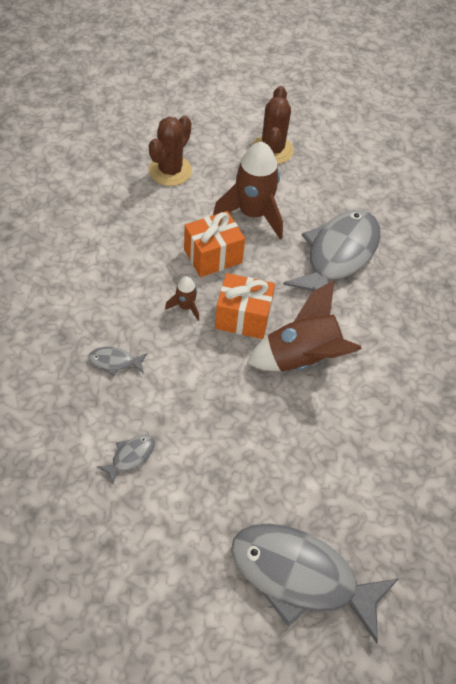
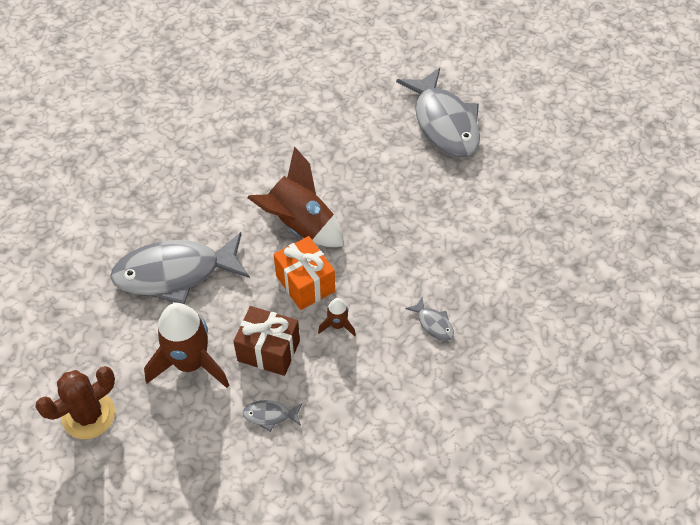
camera: 130 degrees left, 0 degrees up
grey fish [97,435,155,484] -> grey fish moved to [243,400,302,432]
brown cactus [149,116,192,186] -> none
orange gift [184,211,245,277] -> brown gift [233,306,300,376]

